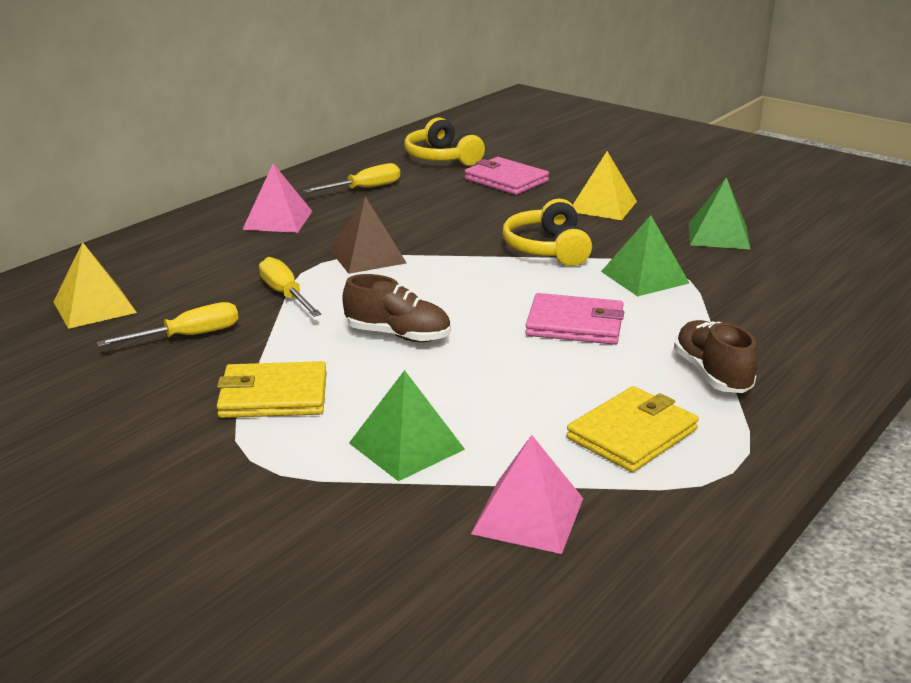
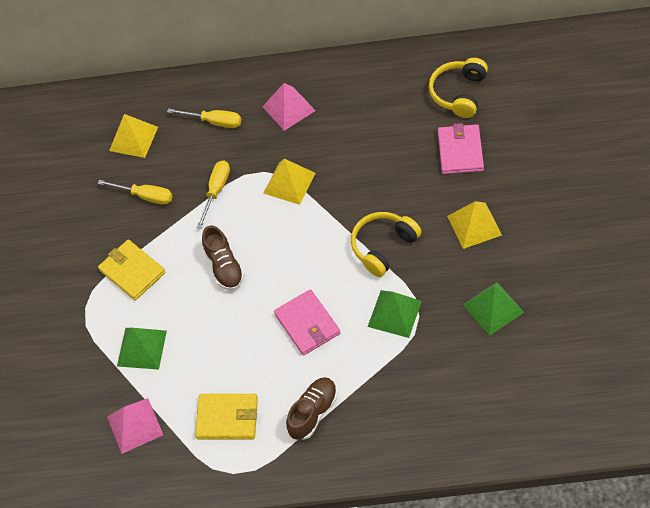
camera: 55 degrees right, 30 degrees up
yellow screwdriver [304,163,400,193] -> yellow screwdriver moved to [167,108,241,128]
brown pyramid [330,196,406,274] -> yellow pyramid [263,159,316,205]

